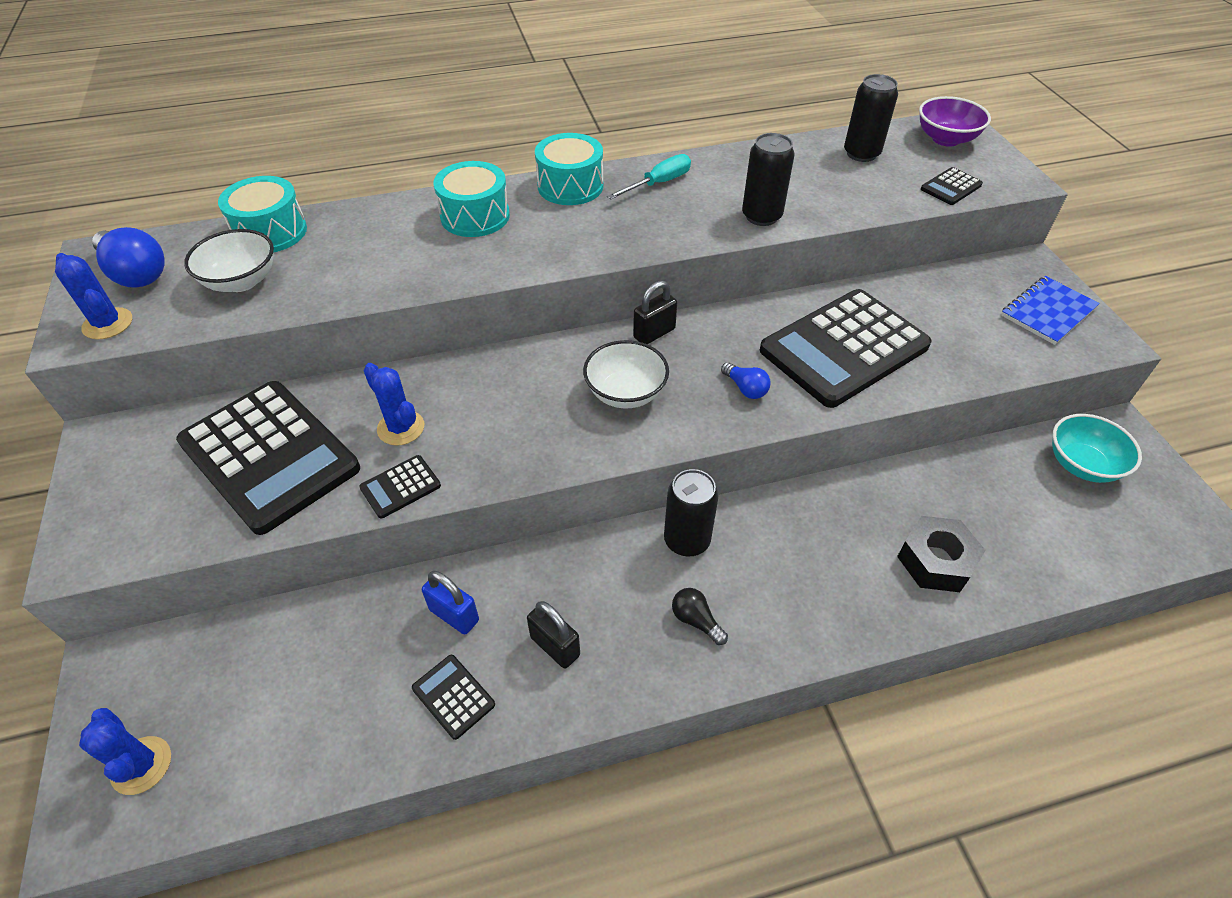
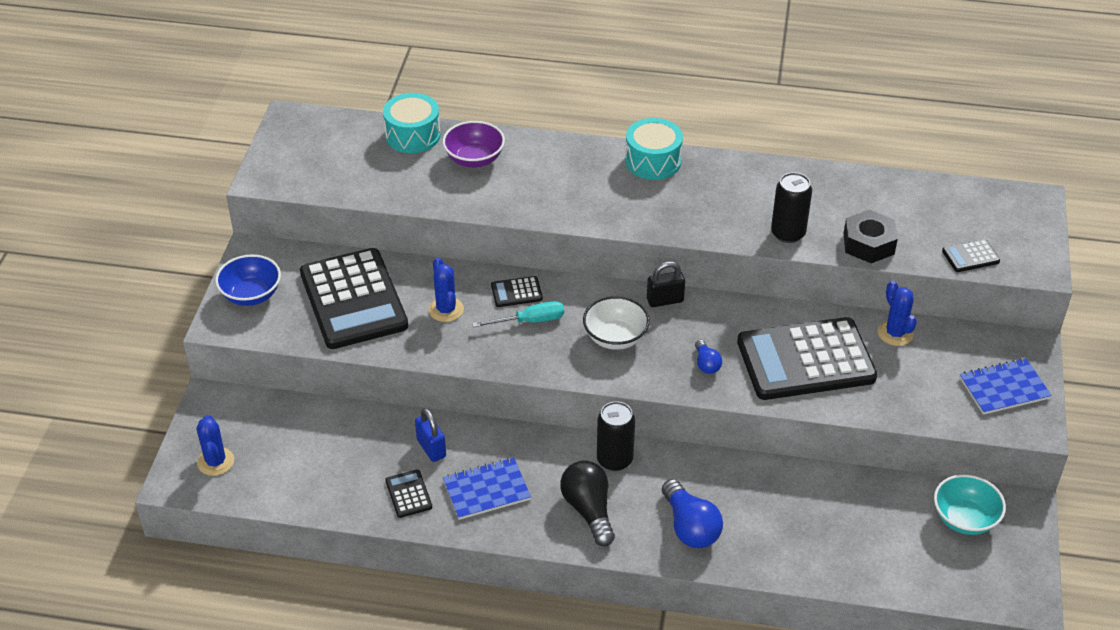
camera: 25 degrees right, 5 degrees down
blue cactus [55,253,132,339] -> blue cactus moved to [878,281,917,346]
blue light bulb [92,227,165,288] -> blue light bulb moved to [662,479,723,548]
white bowl [184,229,274,292] -> none
black calculator [359,455,441,518] -> black calculator moved to [491,276,543,307]
turquoise drum [433,161,510,237] -> none
black padlock [527,601,580,669] -> blue notebook [443,458,531,520]
turquoise screwdriver [607,154,691,199] -> turquoise screwdriver moved to [472,301,564,328]
black light bulb [672,588,728,645] -> black light bulb [560,460,615,546], size x1.85
black can [844,74,898,162] -> none
black nut [897,516,986,592] -> black nut moved to [843,210,898,263]
purple bowl [919,96,991,147] -> purple bowl moved to [443,121,505,168]
none -> blue bowl [215,254,281,306]

